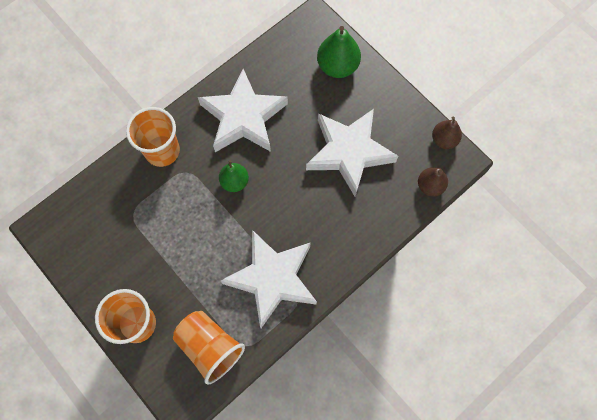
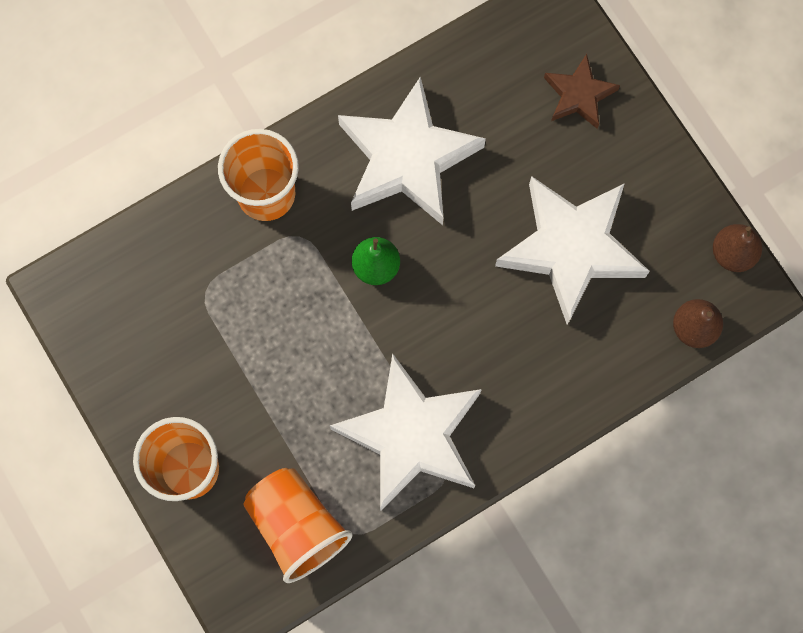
camera: 10 degrees right, 5 degrees up
green pear [317,26,361,78] -> brown star [544,54,620,129]

